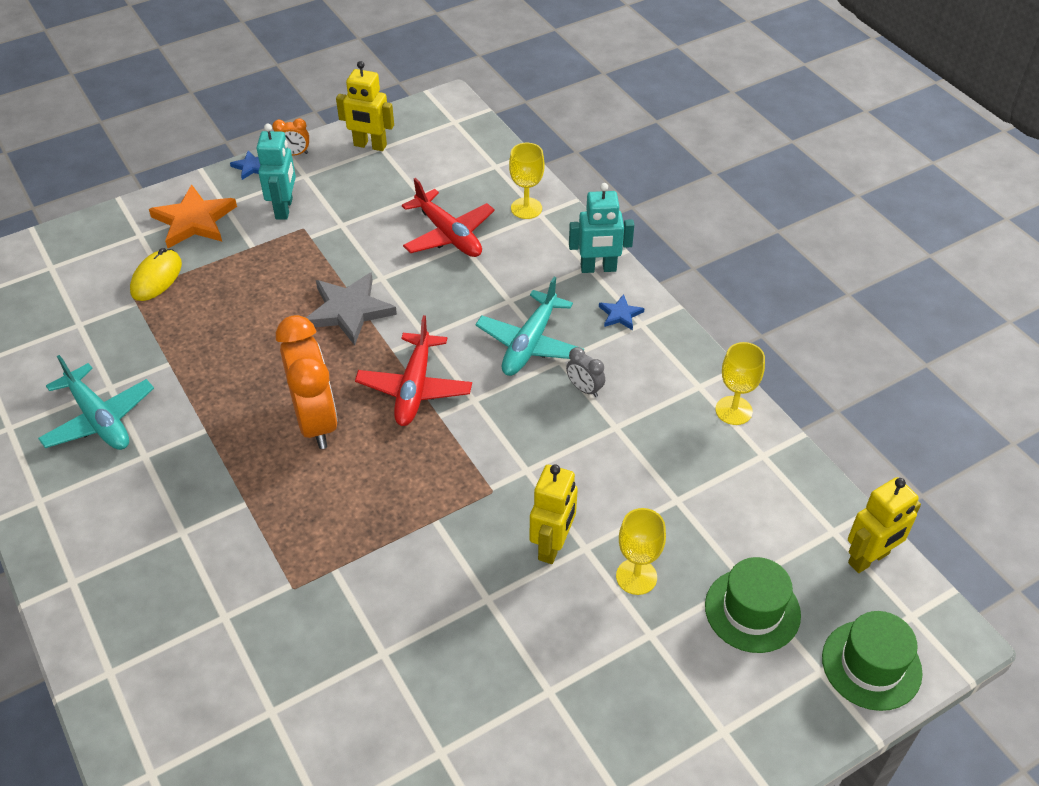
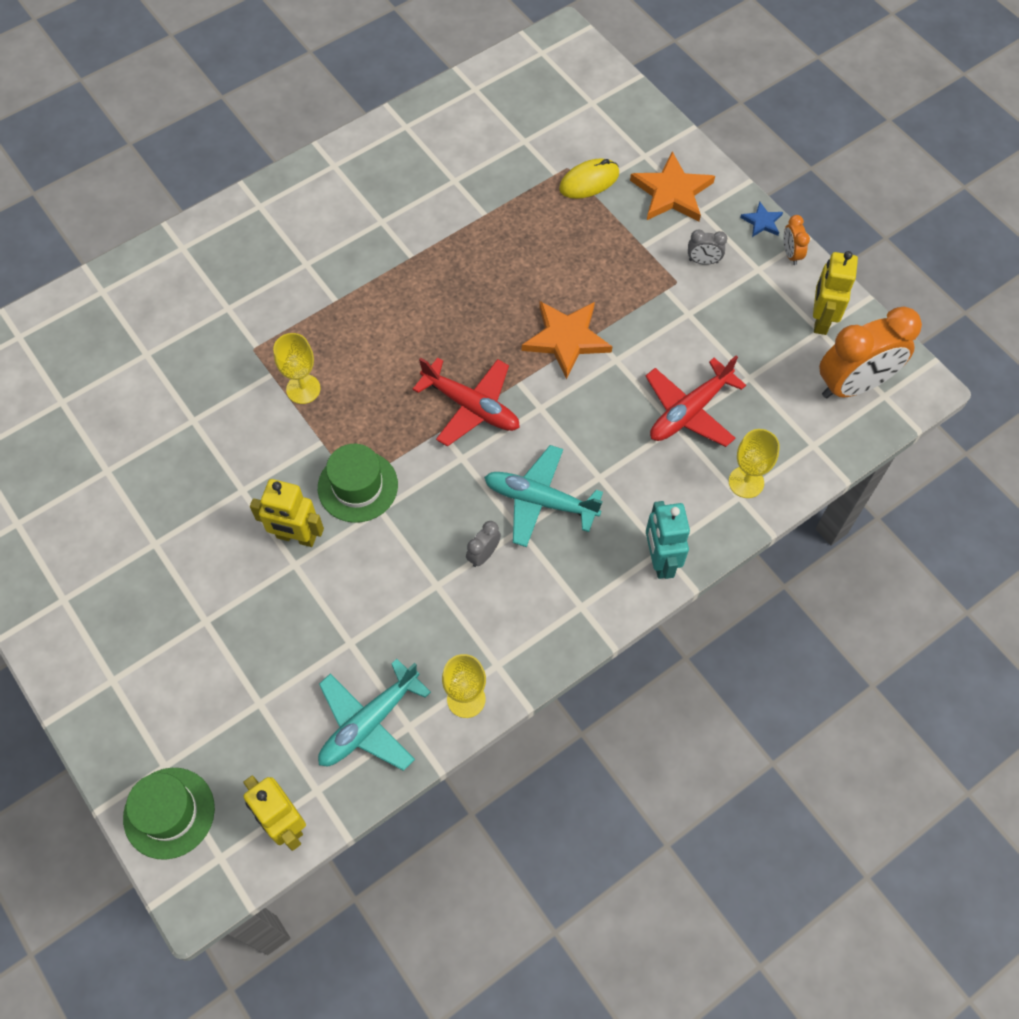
camera: 85 degrees right, 15 degrees up
turquoise plane [38,355,154,450] -> turquoise plane moved to [318,659,431,771]
yellow mouse [130,248,182,301] -> yellow mouse turned 45 degrees counterclockwise [559,159,619,199]
turquoise robot [257,124,296,220] -> grey clock [688,230,727,265]
orange clock [276,315,338,449] -> orange clock moved to [819,307,922,398]
grey star [306,272,397,345] -> orange star [522,301,613,380]
red plane [355,315,472,426] -> red plane turned 150 degrees counterclockwise [413,357,520,447]
blue star [599,294,645,330] -> none
yellow goblet [616,508,666,595] -> yellow goblet moved to [273,333,321,404]
green hat [705,557,801,653] -> green hat moved to [318,444,398,523]

